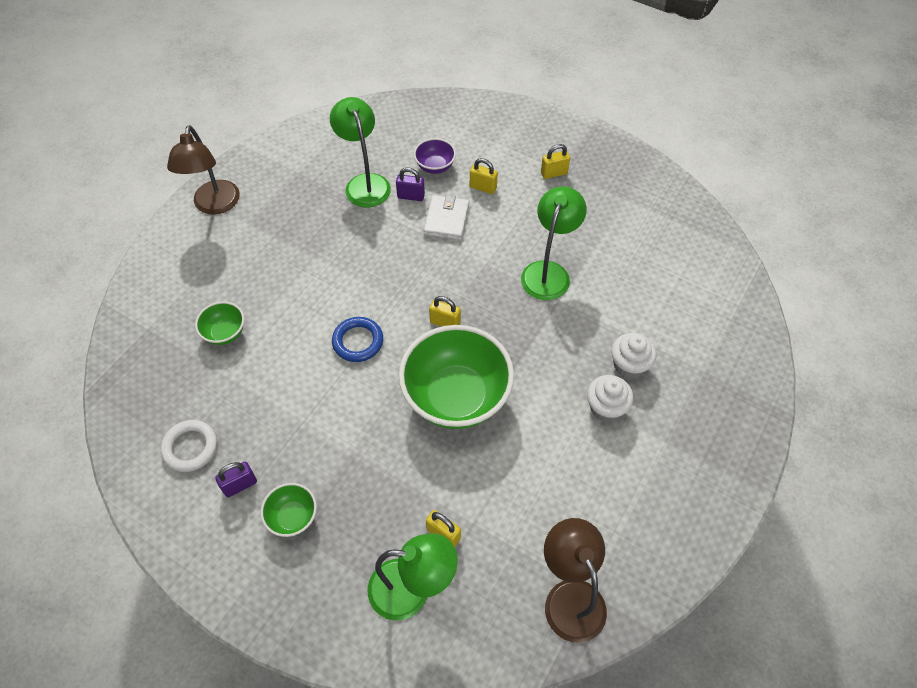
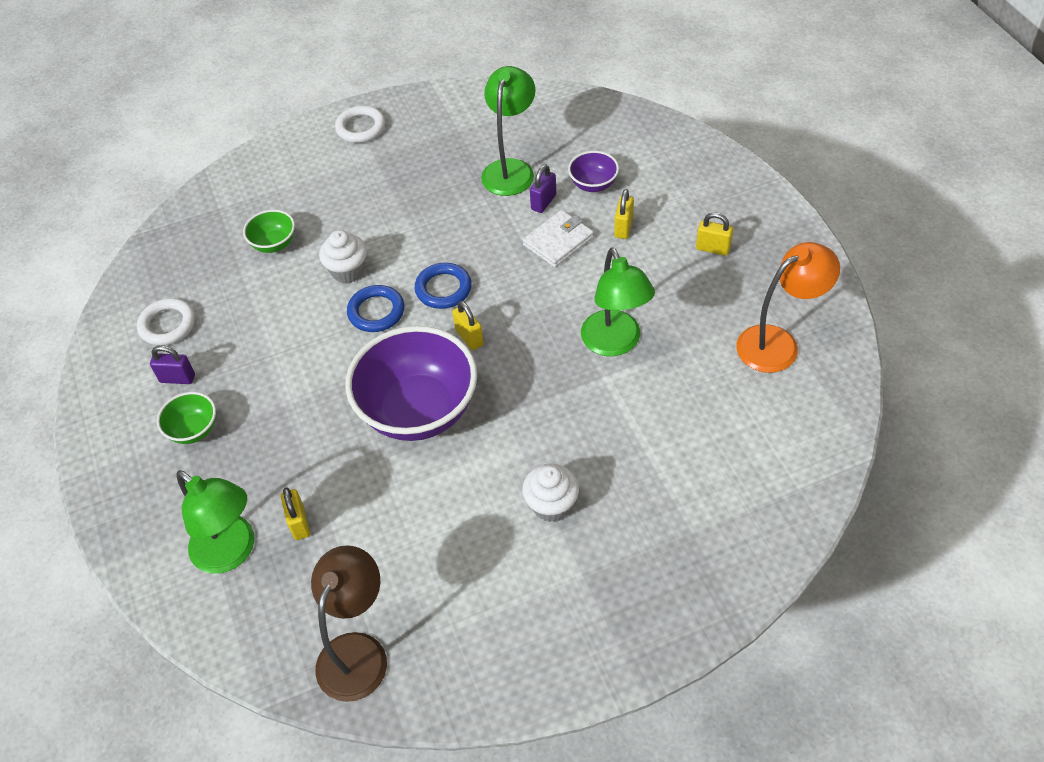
camera: 40 degrees right, 5 degrees down
brown lamp [167,125,239,215] -> white ring [335,106,385,143]
purple padlock [396,168,425,201] -> purple padlock turned 75 degrees clockwise [530,164,556,213]
green bowl [399,325,514,429] -> purple bowl [345,326,477,441]
yellow padlock [470,158,498,194] -> yellow padlock turned 45 degrees clockwise [614,189,634,239]
green lamp [521,186,587,300] -> green lamp turned 105 degrees clockwise [581,247,655,356]
white cupcake [611,333,656,379] -> white cupcake moved to [319,230,367,284]
none -> blue ring [415,263,472,309]
none -> orange lamp [736,242,840,373]

